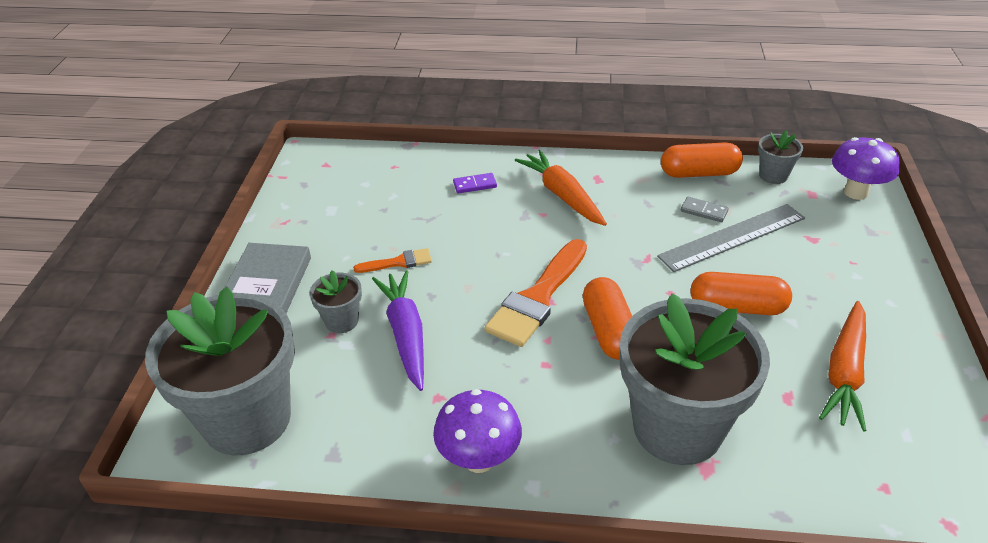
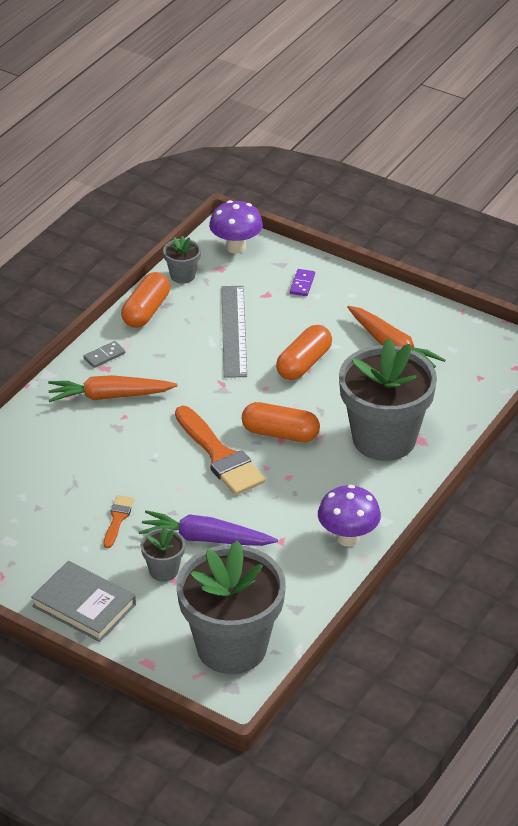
camera: 65 degrees left, 0 degrees up
purple domino [453,173,497,193] -> purple domino moved to [290,269,315,296]
grey domino [681,197,729,222] -> grey domino moved to [84,341,125,368]

